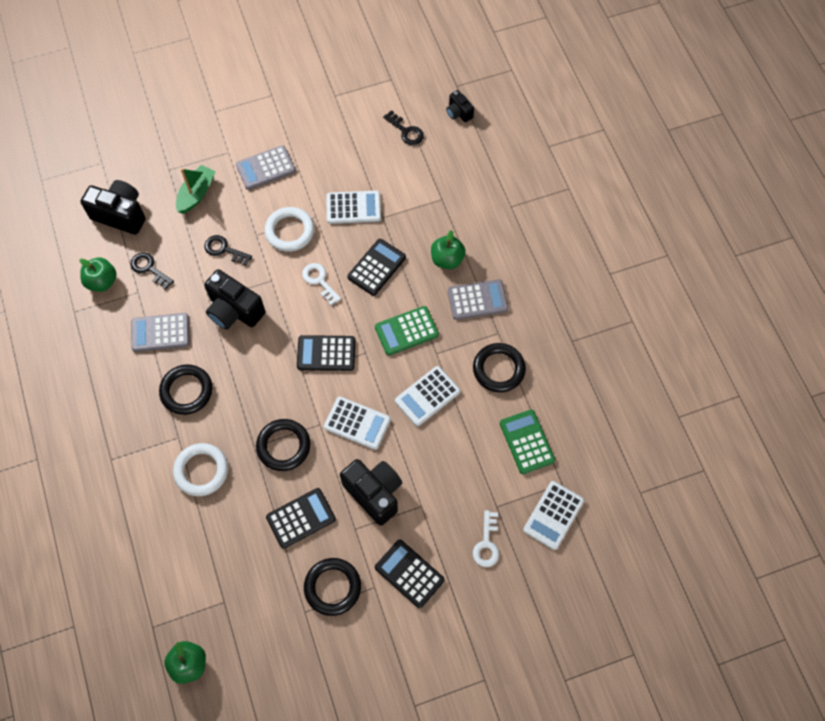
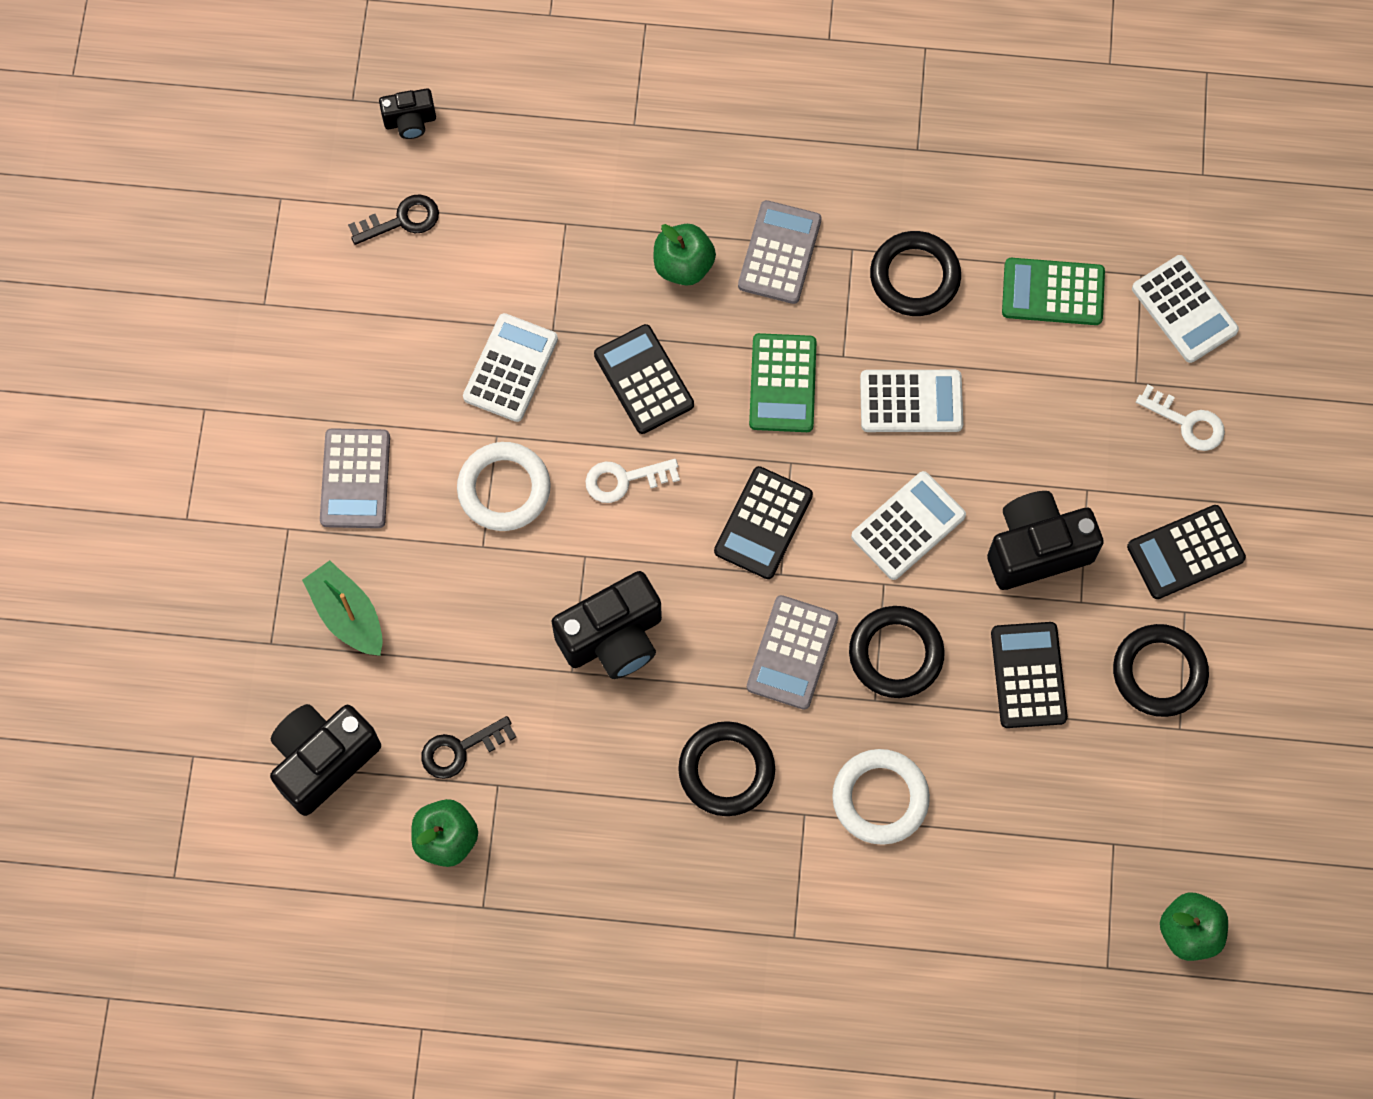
camera: 65 degrees left, 5 degrees up
grey calculator [131,313,190,352] -> grey calculator moved to [747,595,838,710]
black key [204,235,252,266] -> none
white calculator [395,366,460,426] -> white calculator turned 75 degrees counterclockwise [860,370,963,432]

